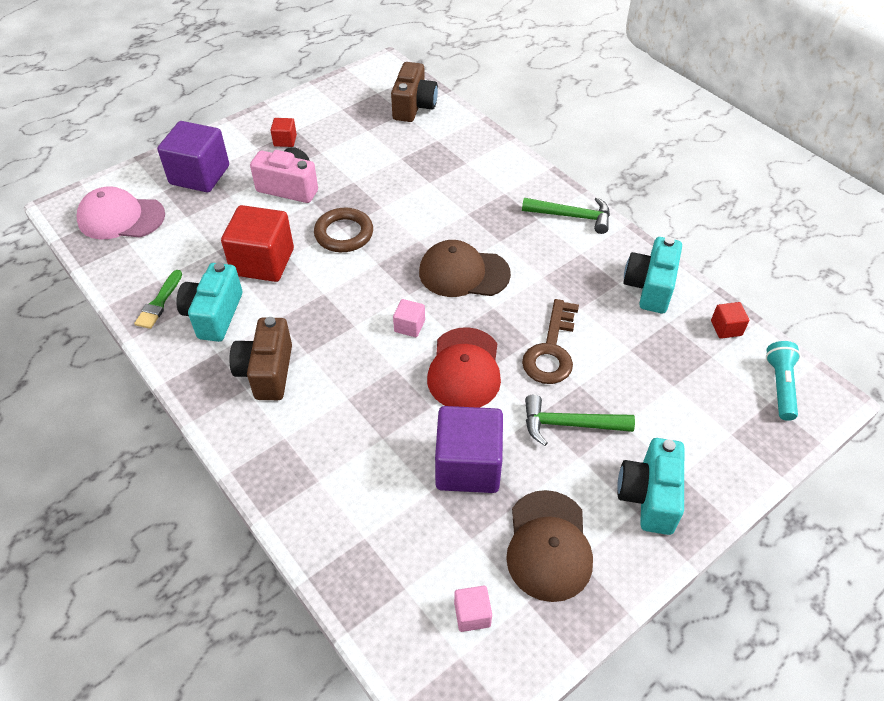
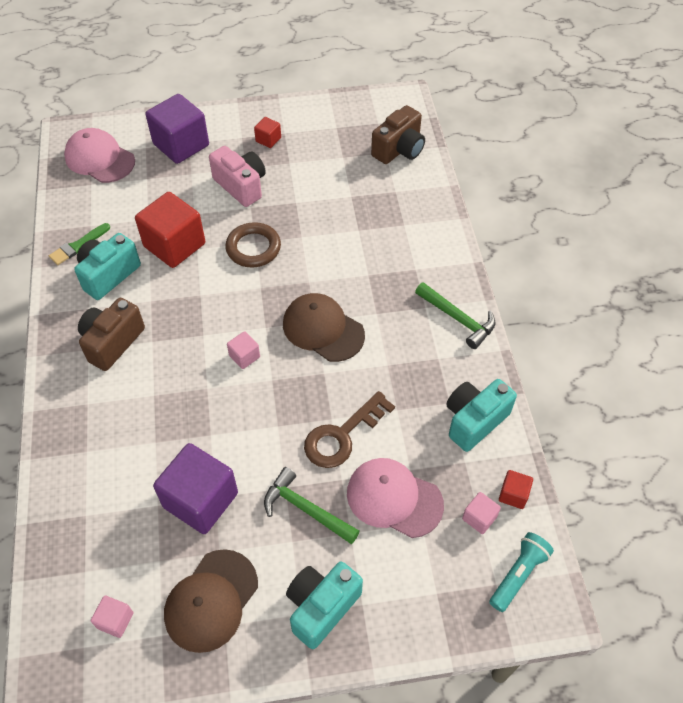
camera: 30 degrees right, 5 degrees up
red cap [427,327,501,408] -> none
none -> pink cap [347,458,444,538]
none -> pink cube [462,492,501,534]

